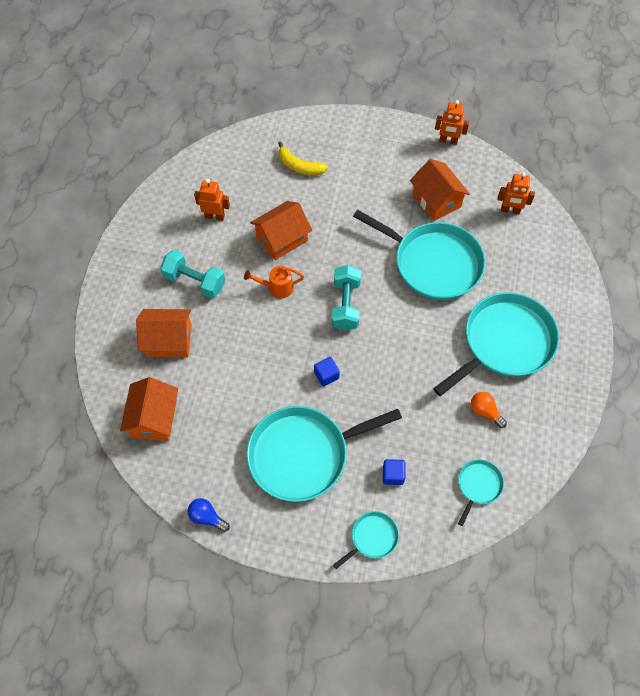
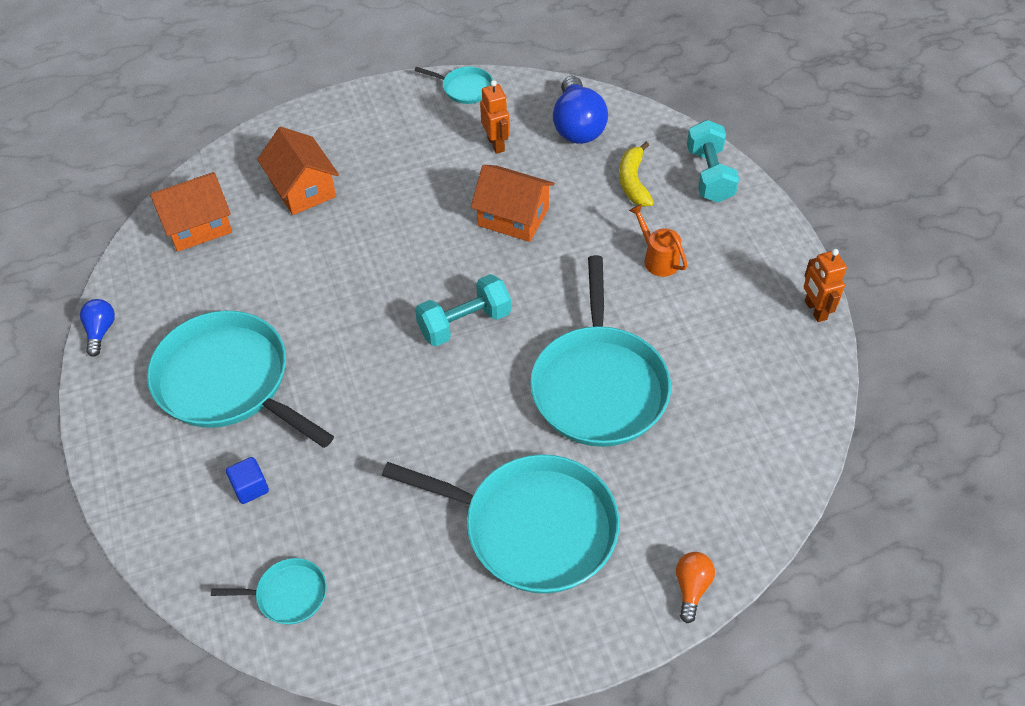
camera: 60 degrees right, 10 degrees down
turquoise dumbbell [160,250,225,298] -> turquoise dumbbell moved to [687,120,739,202]
orange watering can [244,266,304,298] -> orange watering can moved to [629,204,688,277]
blue cube [314,357,340,386] -> none
turquoise pan [333,511,399,569] -> turquoise pan moved to [415,67,493,104]
orange house [410,159,470,221] -> none
orange light bulb [471,392,507,428] -> orange light bulb moved to [676,552,715,623]
orange robot [497,172,535,214] -> none
none -> blue light bulb [553,76,608,144]

